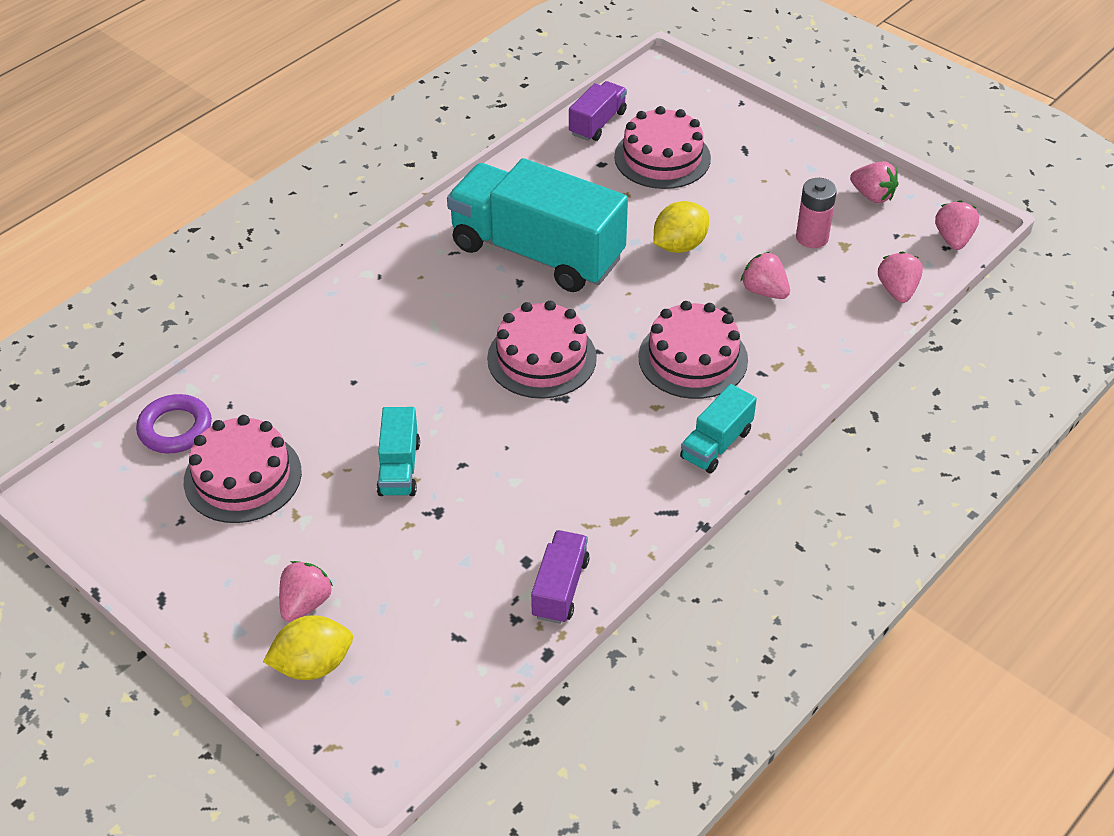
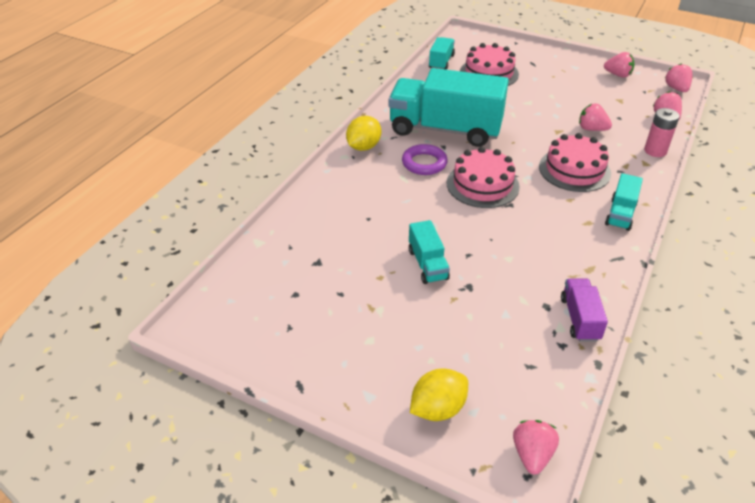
camera: 15 degrees left, 5 degrees down
purple ring [136,394,212,454] -> purple ring moved to [402,144,448,175]
pink cake [184,415,302,523] -> none
pink strawberry [279,561,333,622] -> pink strawberry moved to [513,420,559,475]
purple truck [569,81,627,141] -> turquoise truck [429,37,455,70]
yellow lemon [654,201,709,253] -> yellow lemon moved to [346,116,381,151]
pink battery [796,178,837,248] -> pink battery moved to [644,108,680,157]

